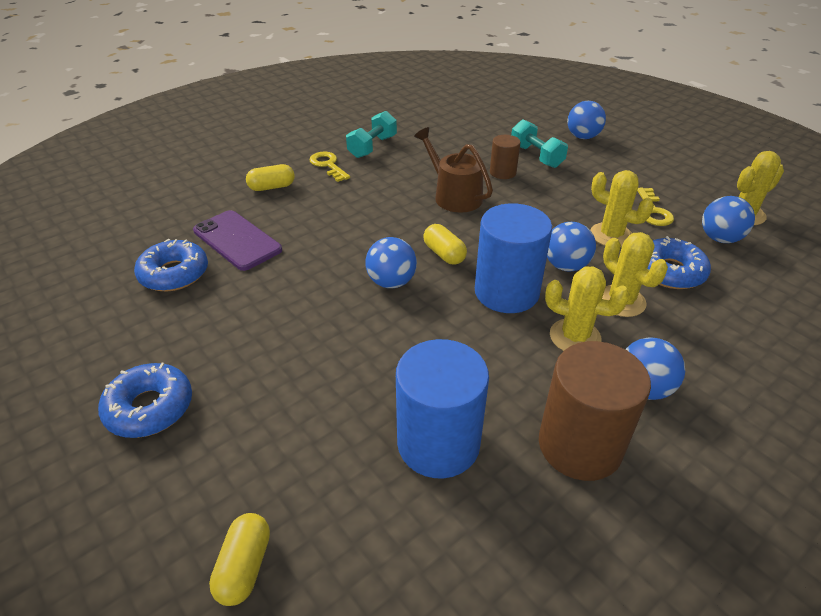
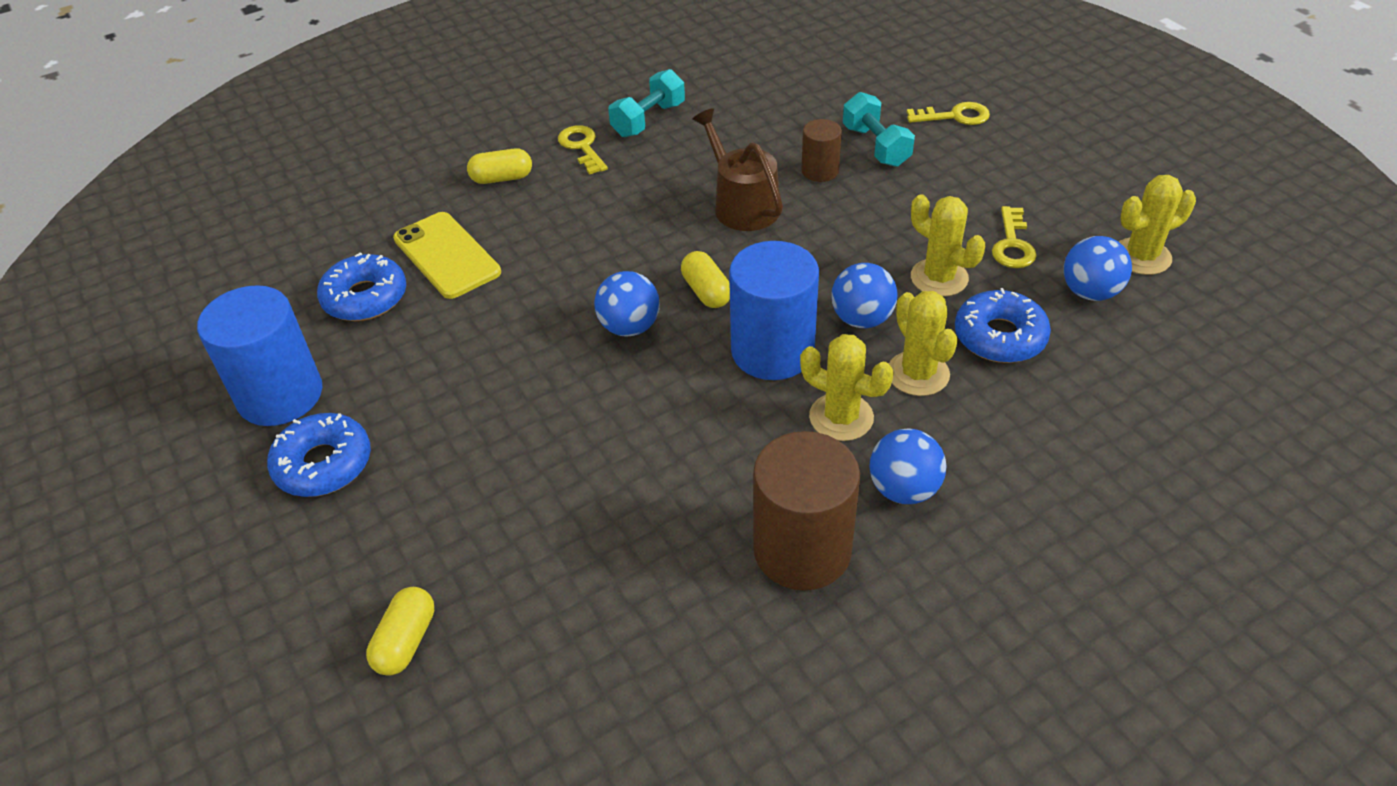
camera: 10 degrees right, 5 degrees up
purple phone [193,210,282,271] -> yellow phone [393,212,501,299]
blue cylinder [396,339,489,479] -> blue cylinder moved to [197,285,322,426]
blue ball [567,101,606,139] -> yellow key [907,102,990,125]

